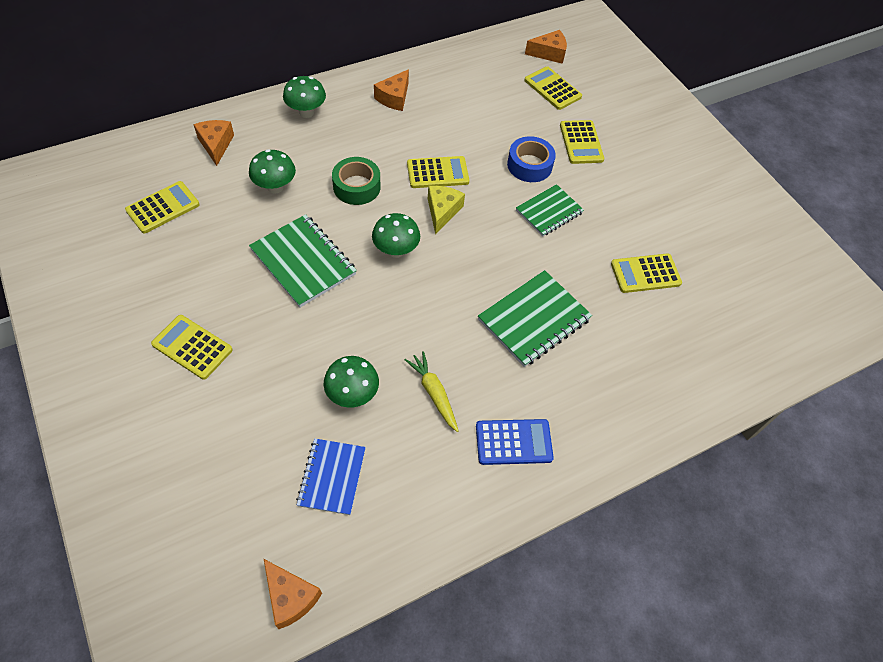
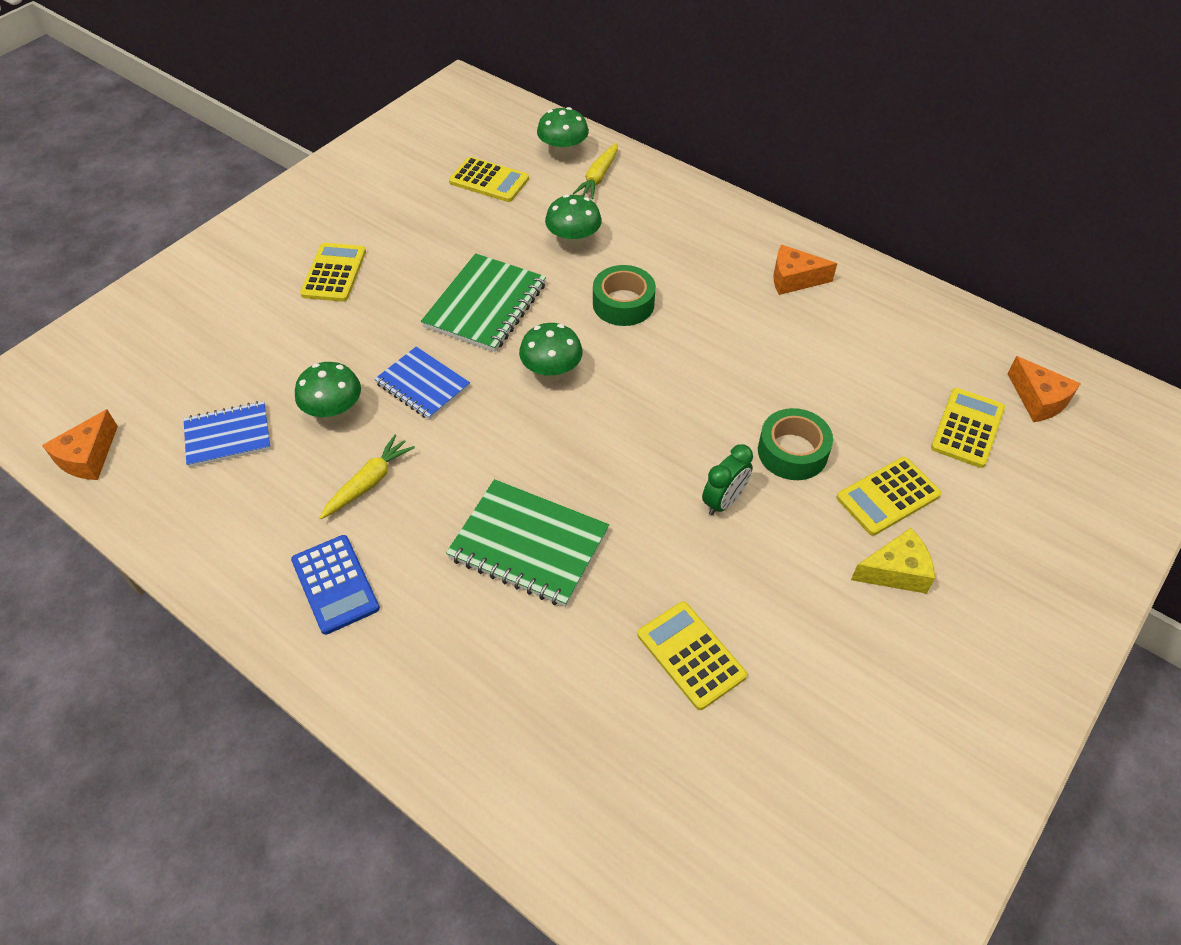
camera: 70 degrees right, 5 degrees down
orange cheese [193,120,234,166] -> yellow carrot [572,143,618,199]
green mushroom [283,76,326,118] -> green mushroom moved to [537,107,589,159]
yellow calculator [407,156,469,188] -> none
yellow cheese [428,186,465,234] -> yellow cheese moved to [851,528,935,594]
blue tape [507,136,556,182] -> green tape [758,408,833,480]
green notebook [516,184,584,237] -> green clock [702,444,753,516]
none -> blue notebook [374,347,470,420]

